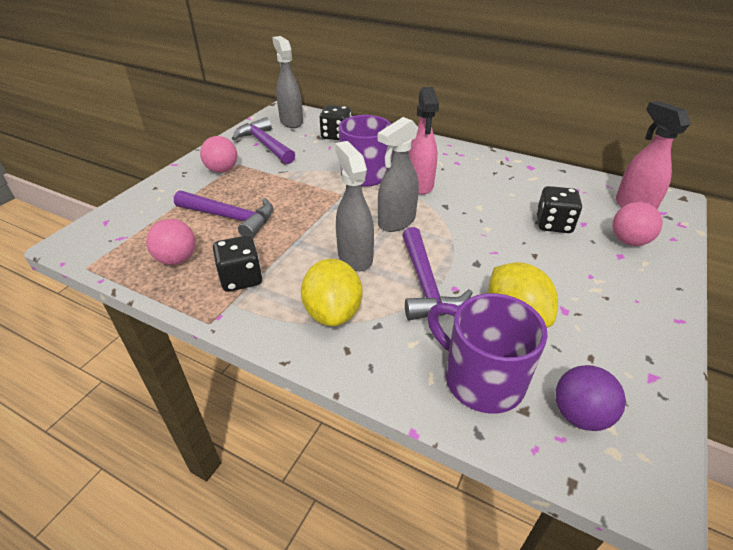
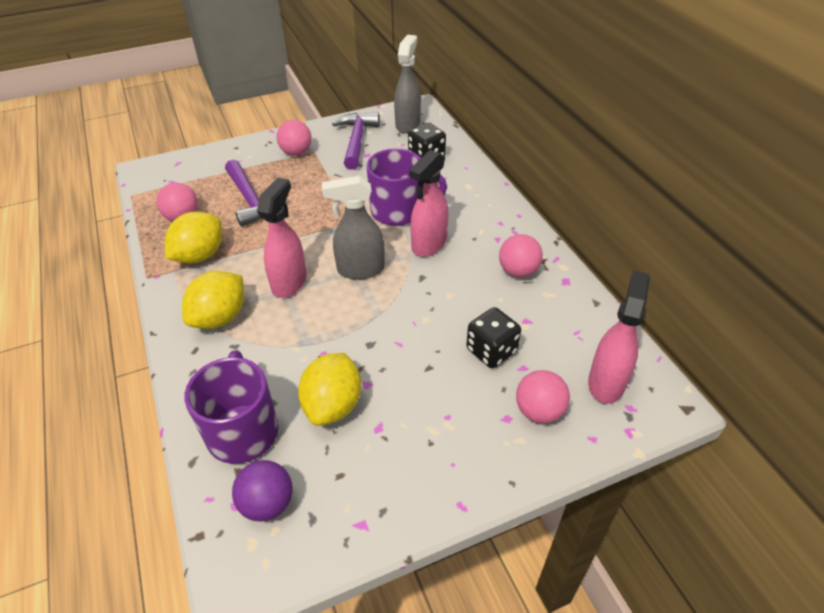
camera: 40 degrees right, 5 degrees up
black dice [213,235,262,292] -> yellow lemon [165,211,222,263]
grey spray bottle [335,141,374,271] -> pink spray bottle [257,178,307,298]
purple hammer [402,227,473,320] -> none
none -> pink ball [499,234,543,277]

